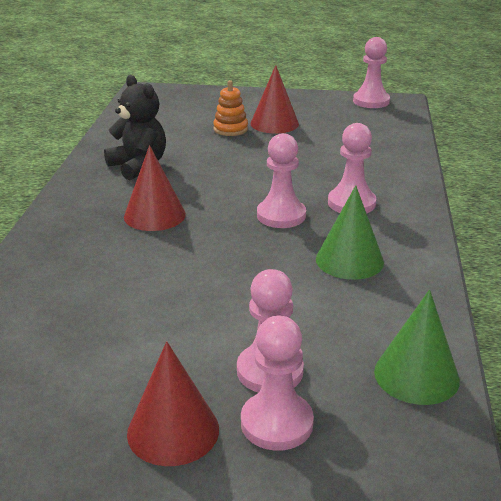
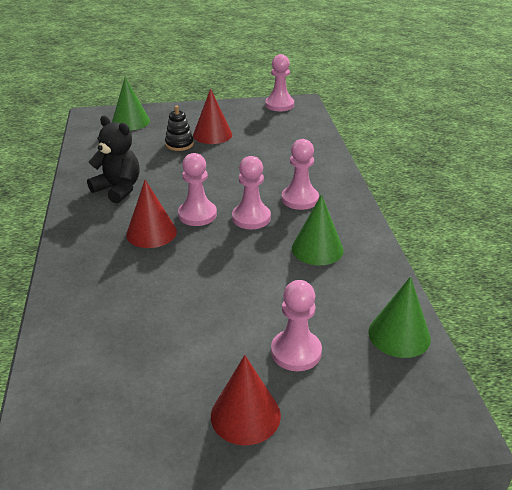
camera: 15 degrees left, 5 degrees up
orange stacking toy [213,80,248,136] -> black stacking toy [165,106,194,151]
pink pawn [241,316,314,451] -> pink pawn moved to [178,153,217,226]
none -> green cone [112,77,150,131]

